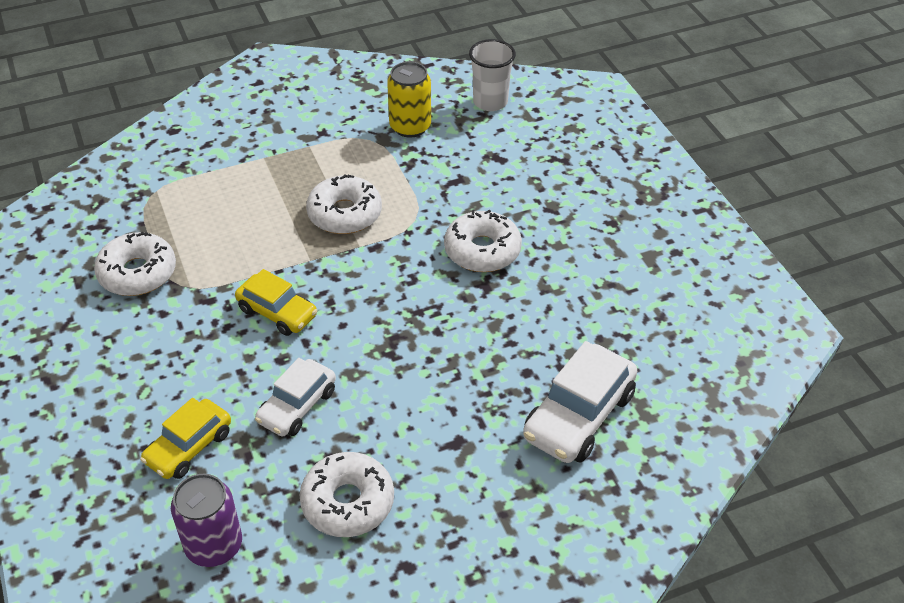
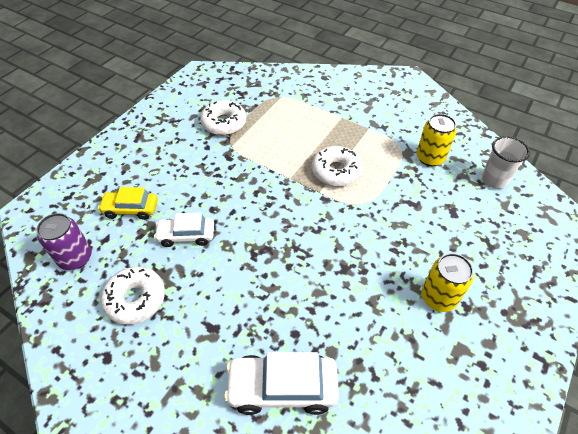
camera: 55 degrees right, 5 degrees up
yellow car [235,269,317,336] -> none
white donut [444,210,522,272] -> none
none -> yellow can [422,253,473,312]

